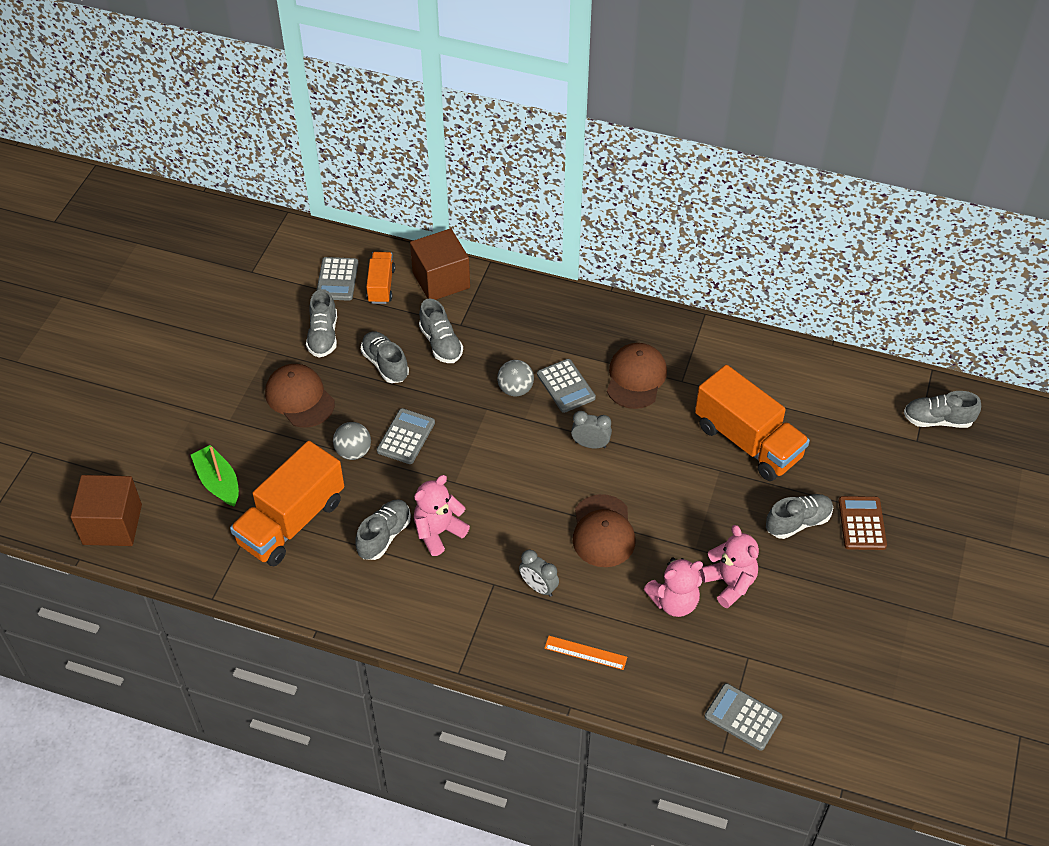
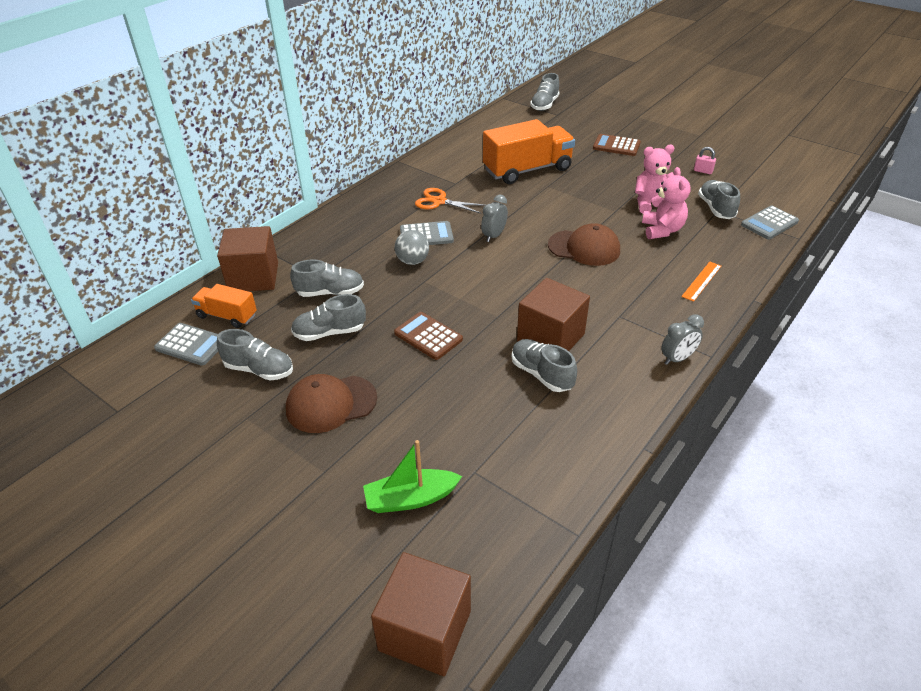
camera: 70 degrees left, 10 degrees down
orange truck [230,441,344,566] -> none
grey ball [333,422,371,460] -> none
grey calculator [377,408,435,464] -> brown calculator [394,312,463,360]
pink teddy bear [414,475,470,556] -> brown cube [517,278,590,351]
grey clock [519,550,559,597] -> grey clock moved to [661,314,704,365]
brown cap [607,343,667,409] -> orange scissors [415,188,485,214]
grey shoe [766,494,833,539] -> grey shoe moved to [698,180,740,219]
none -> pink padlock [694,147,716,174]

